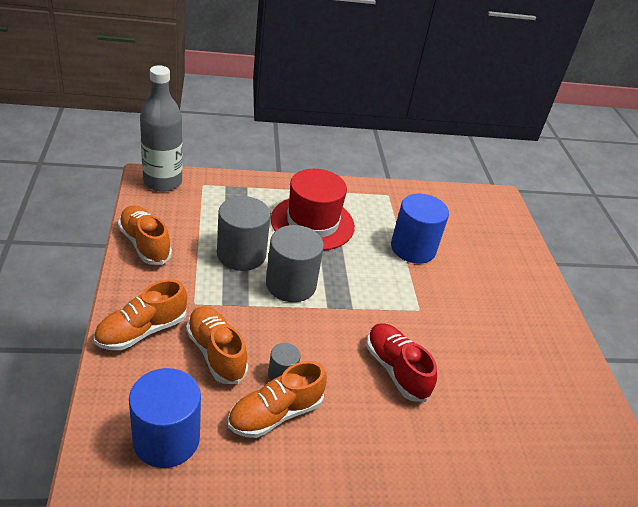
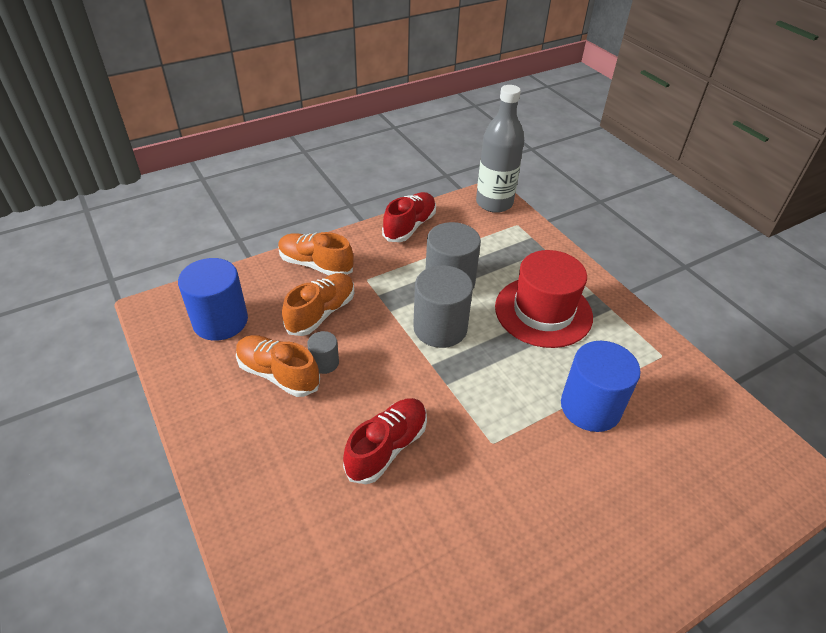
camera: 70 degrees right, 5 degrees up
orange shoe [118,205,172,265] -> red shoe [382,192,436,242]

